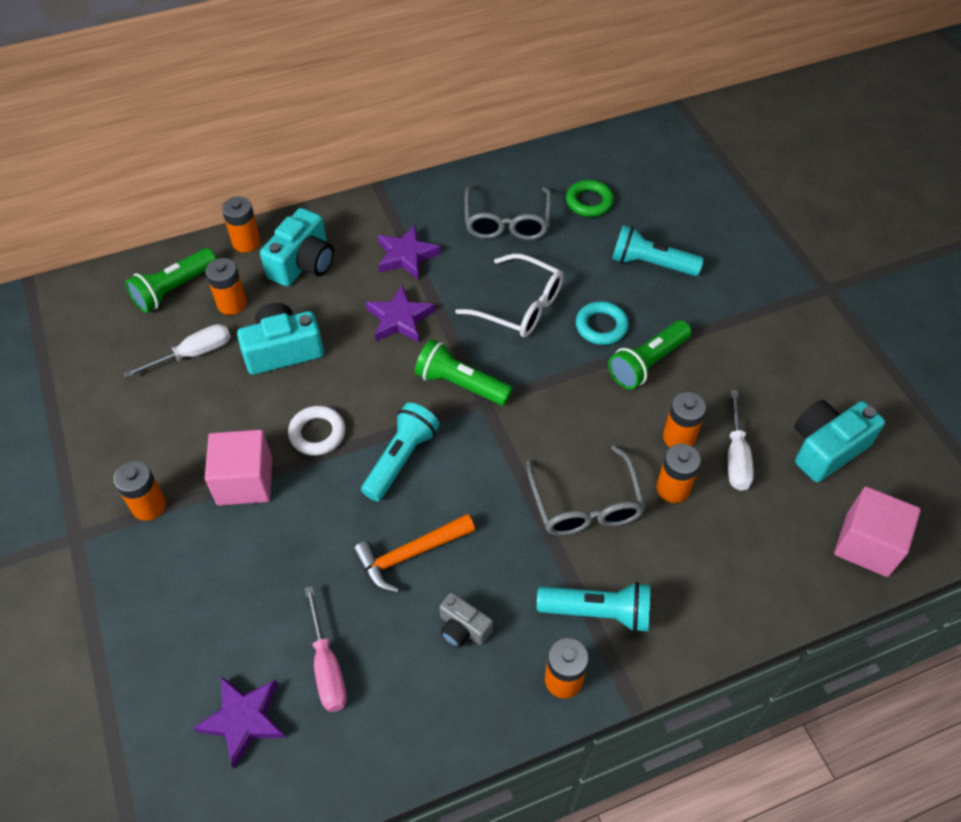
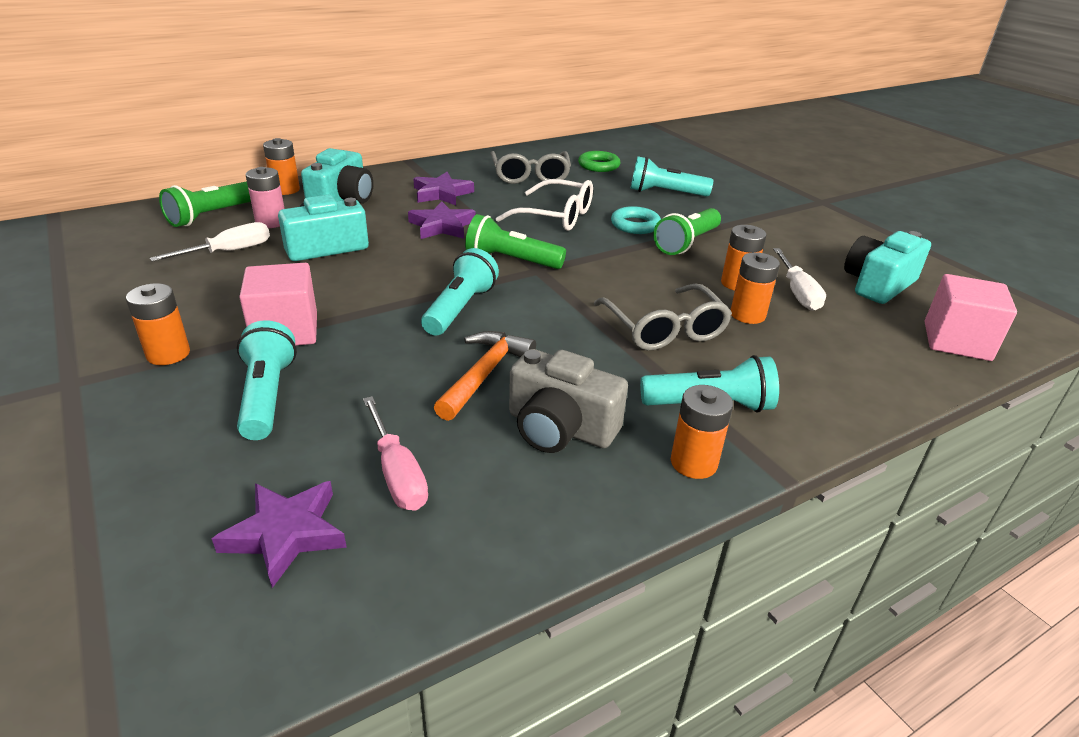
camera: 10 degrees left, 20 degrees down
orange battery [205,258,247,315] -> pink battery [246,167,285,228]
white ring [288,406,345,456] -> none
orange hammer [353,514,475,593] -> orange hammer turned 150 degrees clockwise [434,331,536,421]
grey camera [439,592,493,648] -> grey camera [509,349,628,453], size x1.73
none -> turquoise flashlight [237,320,297,440]

